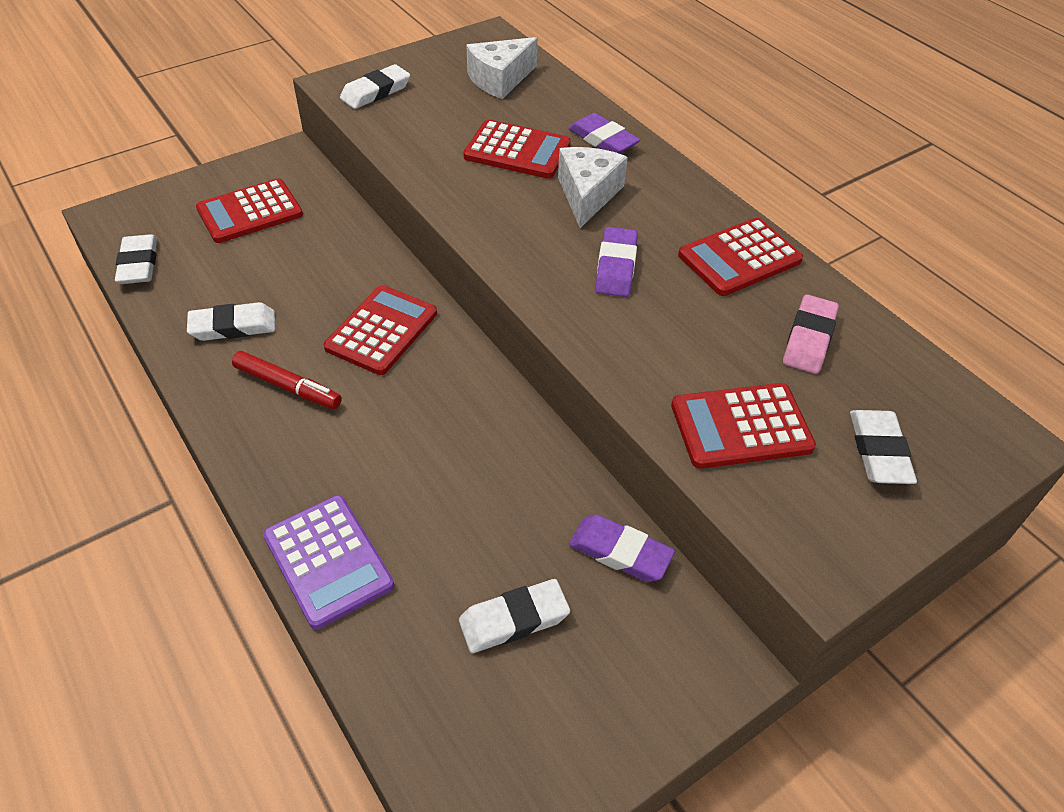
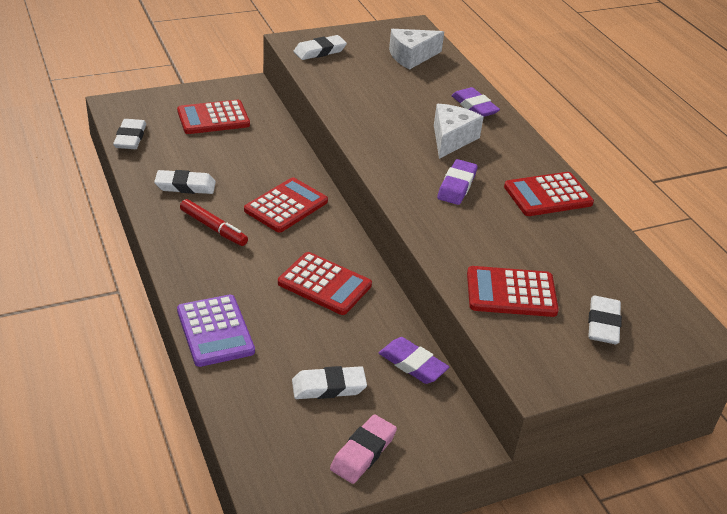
camera: 10 degrees right, 10 degrees down
red calculator [463,119,571,179] -> red calculator moved to [278,252,372,315]
pink eraser [783,295,839,374] -> pink eraser moved to [330,414,397,484]

